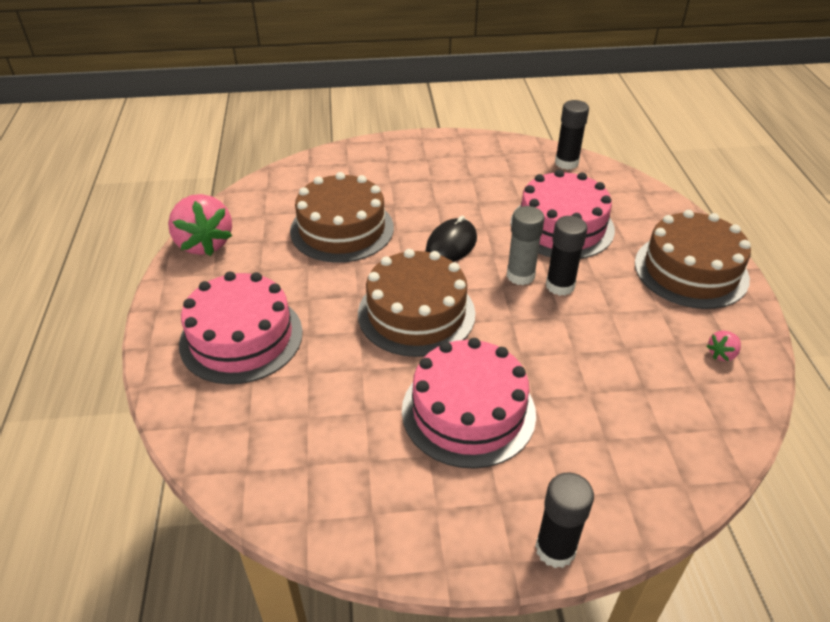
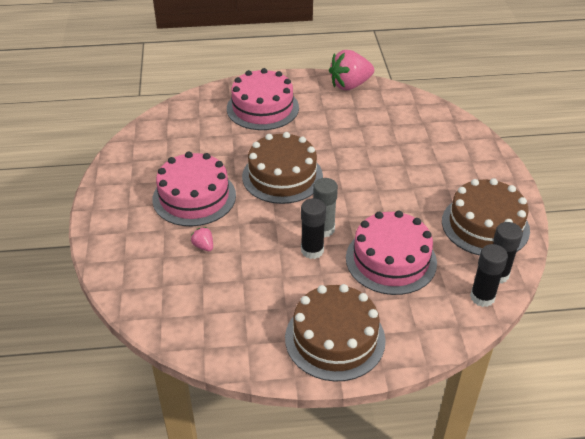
camera: 90 degrees right, 0 degrees up
brown cake [290,172,394,263] -> brown cake moved to [442,178,530,256]
black mouse [426,216,477,262] -> none
black glue stick [535,472,594,568] -> black glue stick moved to [470,244,508,307]
pink strawberry [707,331,741,361] -> pink strawberry moved to [191,227,213,251]

